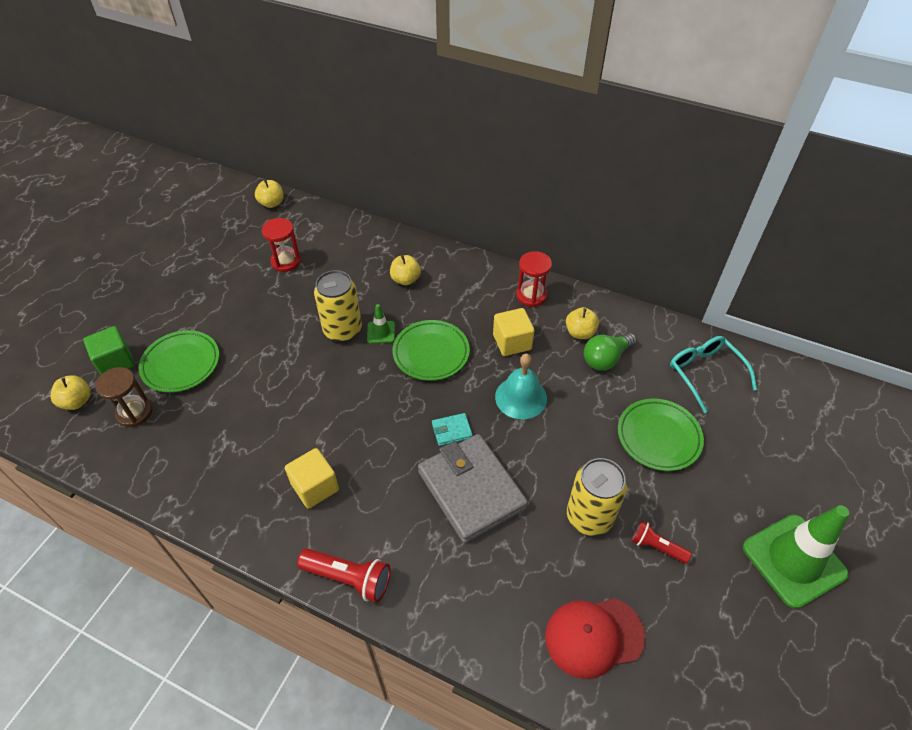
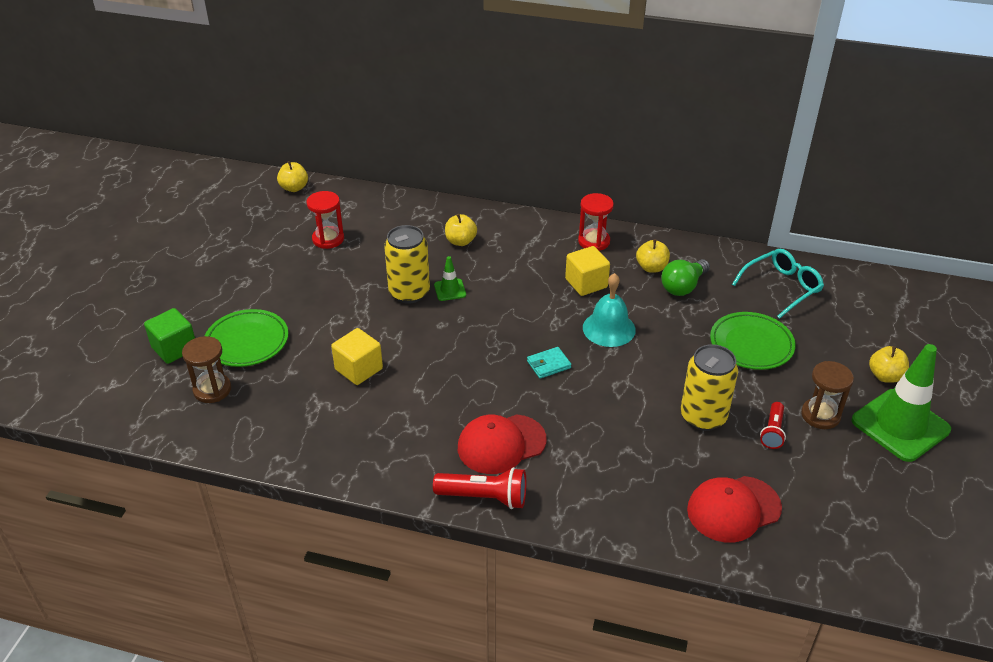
camera: 10 degrees left, 10 degrees down
yellow apple [51,375,91,410] -> yellow apple moved to [869,346,909,383]
yellow cube [285,448,339,509] -> yellow cube moved to [331,328,383,385]
green plate [392,320,470,381] -> none
grey wallet [418,434,528,543] -> none
red flashlight [631,520,692,564] -> red flashlight turned 90 degrees counterclockwise [760,402,786,449]
turquoise glasses [670,336,757,413] -> turquoise glasses turned 90 degrees clockwise [732,249,824,319]
none -> red cap [458,414,547,474]
none -> brown hourglass [801,361,854,429]

